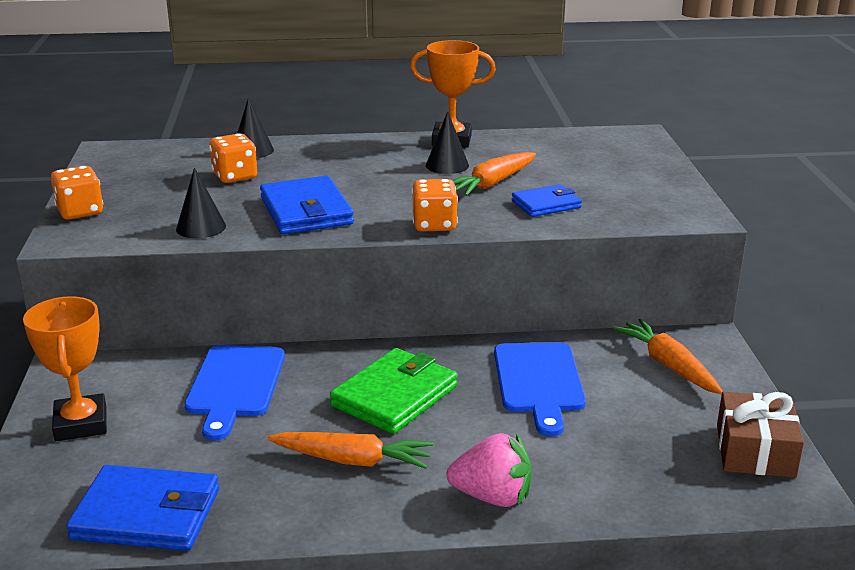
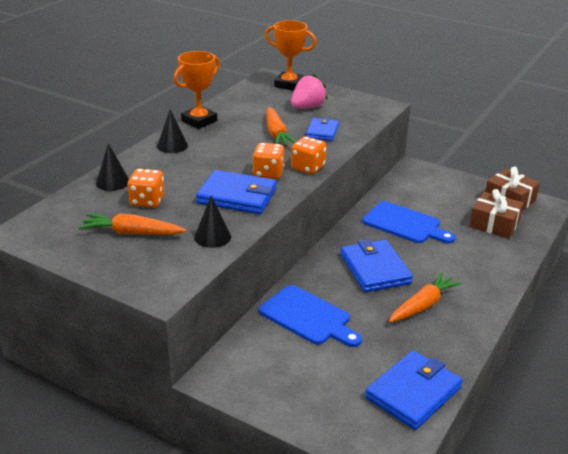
camera: 55 degrees left, 5 degrees up
orange trophy [23,296,107,441] -> orange trophy moved to [265,20,316,91]
orange dice [51,166,103,220] -> orange dice moved to [253,143,284,179]
green wallet [330,348,458,434] -> blue wallet [340,239,413,292]
black cone [426,111,469,174] -> black cone moved to [157,110,188,153]
pink strawberry [447,433,531,507] -> pink strawberry moved to [291,73,328,108]
orange carrot [613,319,723,394] -> orange carrot moved to [79,214,187,235]
none -> brown gift [469,189,524,239]

